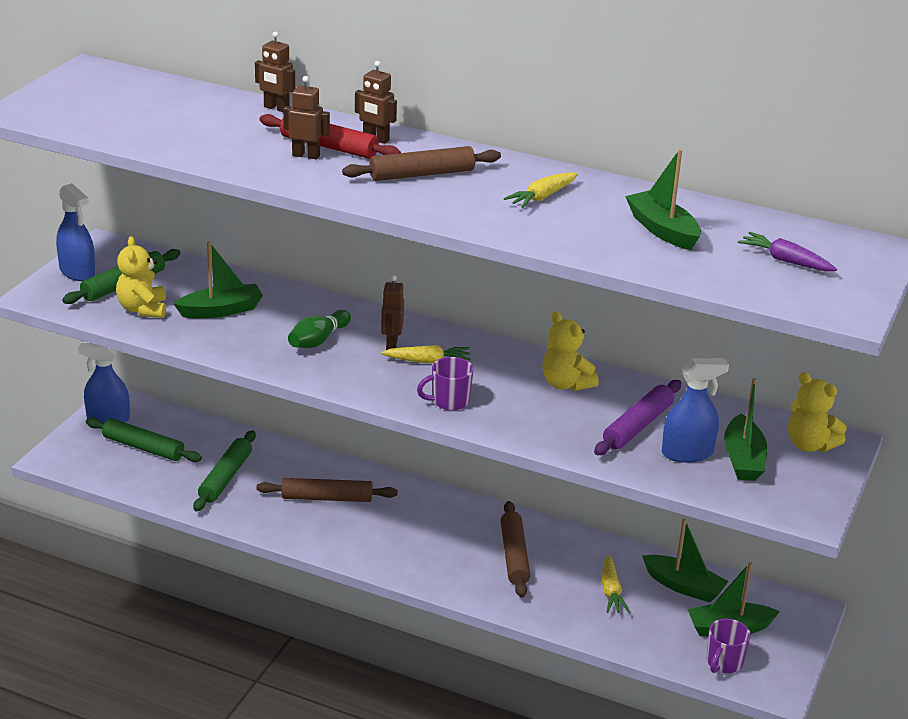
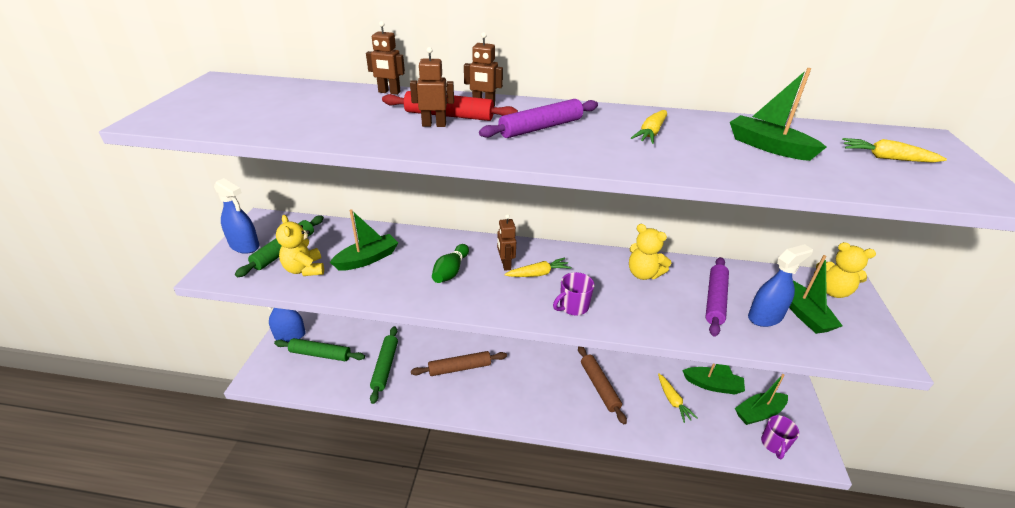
camera: 15 degrees left, 5 degrees up
brown rolling pin [342,146,501,181] -> purple rolling pin [479,99,598,138]
purple carrot [738,232,837,271] -> yellow carrot [842,138,947,162]

